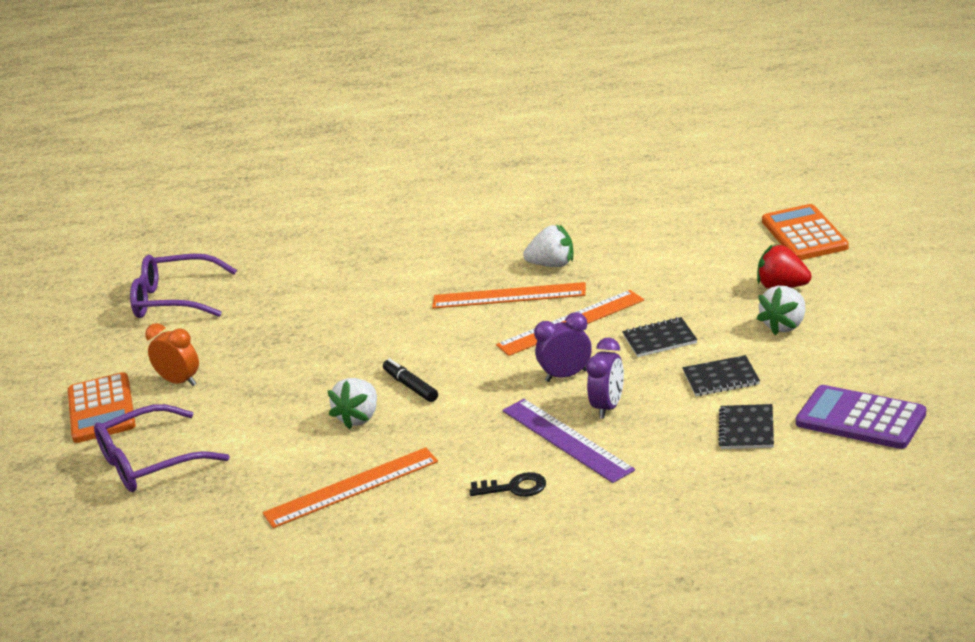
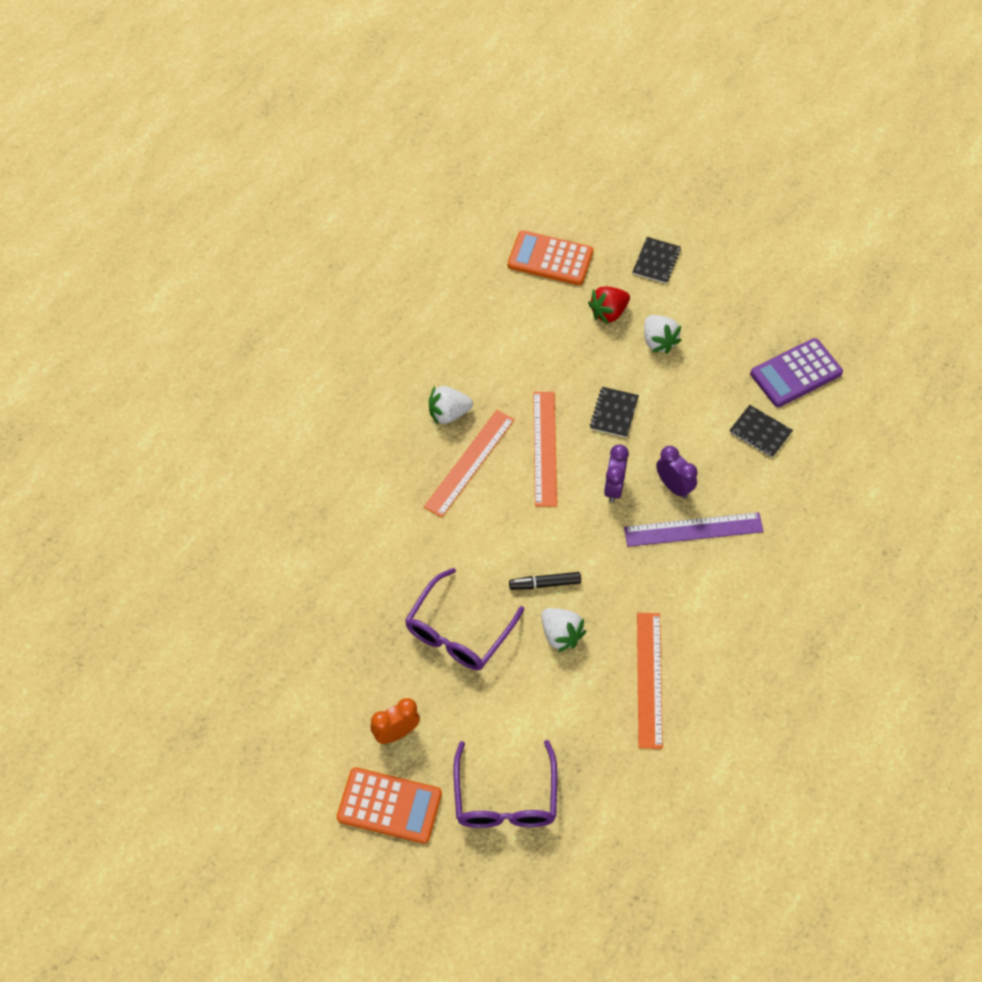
camera: 65 degrees left, 30 degrees up
purple glasses [130,254,237,318] -> purple glasses moved to [405,568,524,670]
black key [470,472,546,497] -> none
white strawberry [523,225,573,267] -> white strawberry turned 135 degrees counterclockwise [429,386,473,425]
black notebook [683,355,760,396] -> black notebook moved to [633,237,681,284]

